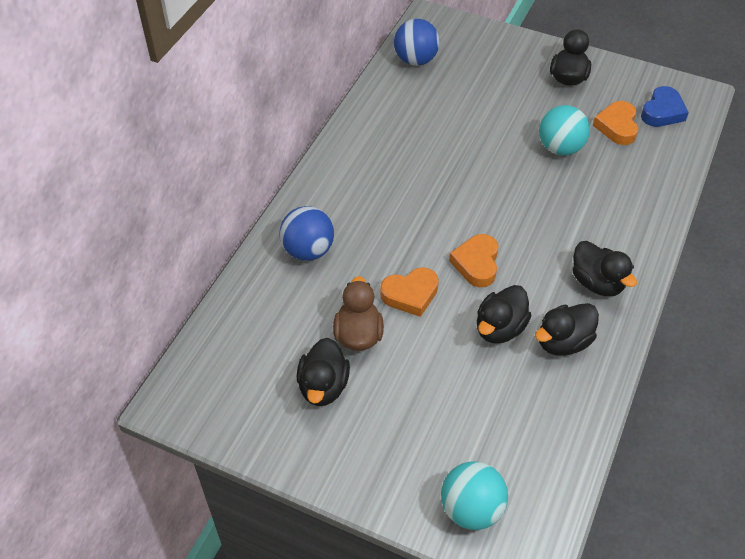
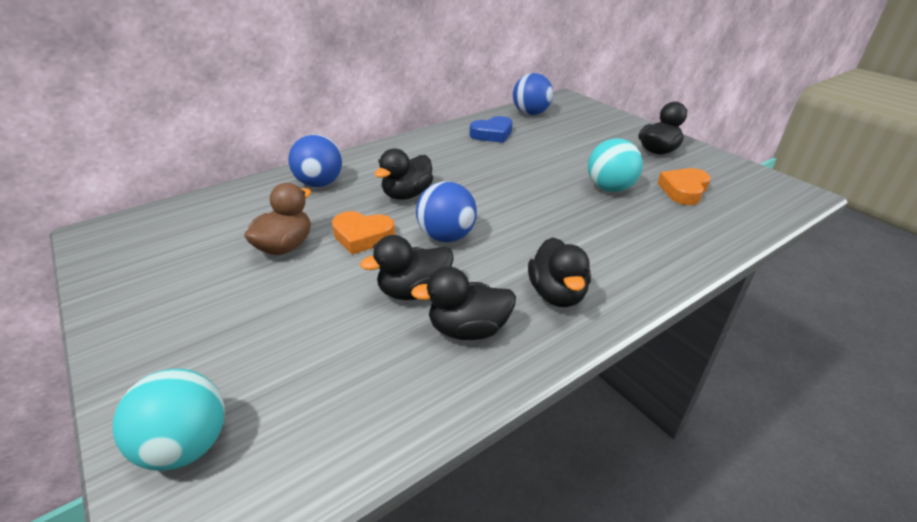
camera: 30 degrees right, 15 degrees down
black duck [297,338,350,406] -> black duck moved to [374,148,433,200]
orange heart [449,234,499,287] -> blue ball [416,181,477,243]
blue heart [641,86,689,127] -> blue heart moved to [470,116,512,143]

